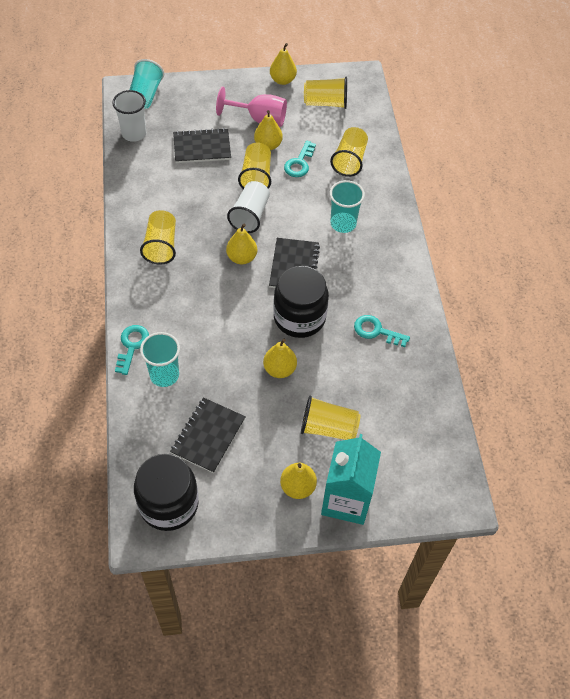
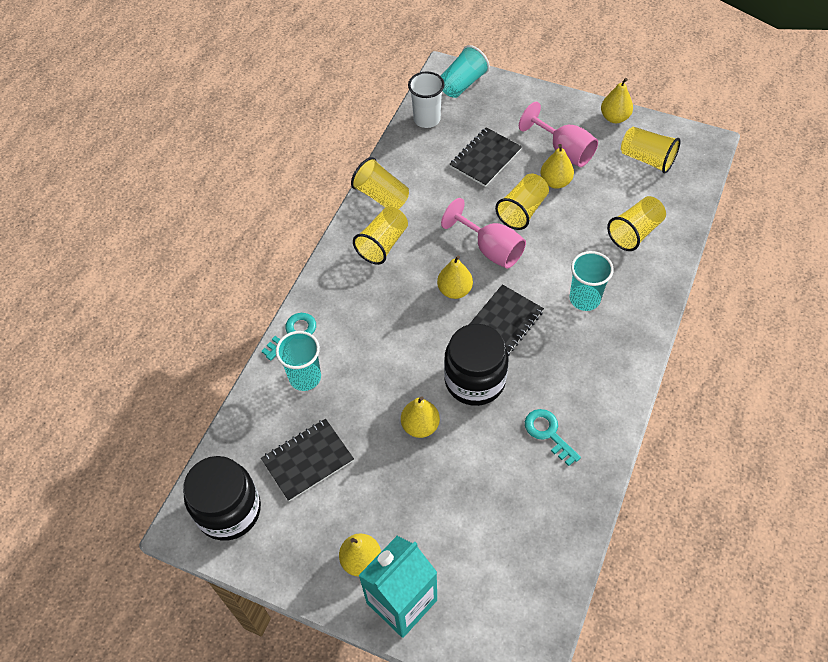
camera: 35 degrees right, 0 degrees up
black notebook [173,128,231,163] -> black notebook turned 75 degrees counterclockwise [449,127,522,187]
white cup [227,181,270,233] -> pink goblet [441,198,526,269]
turquoise key [284,141,316,177] -> none
yellow cup [301,395,360,440] -> yellow cup moved to [351,157,409,209]

